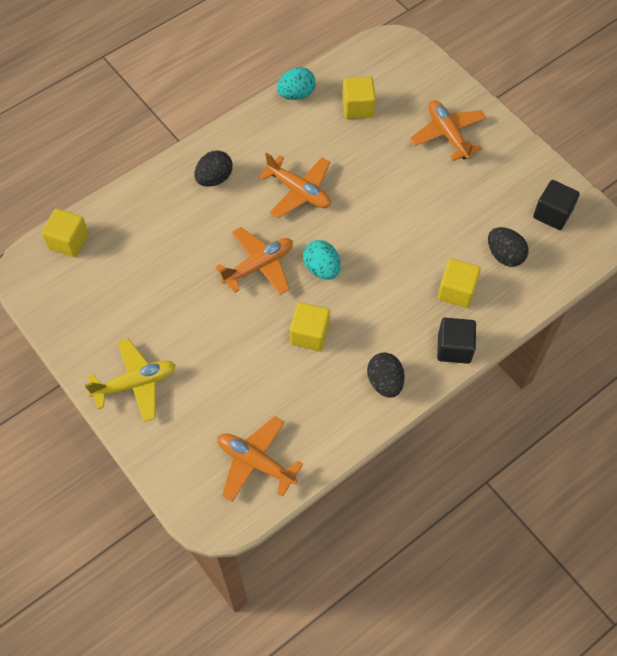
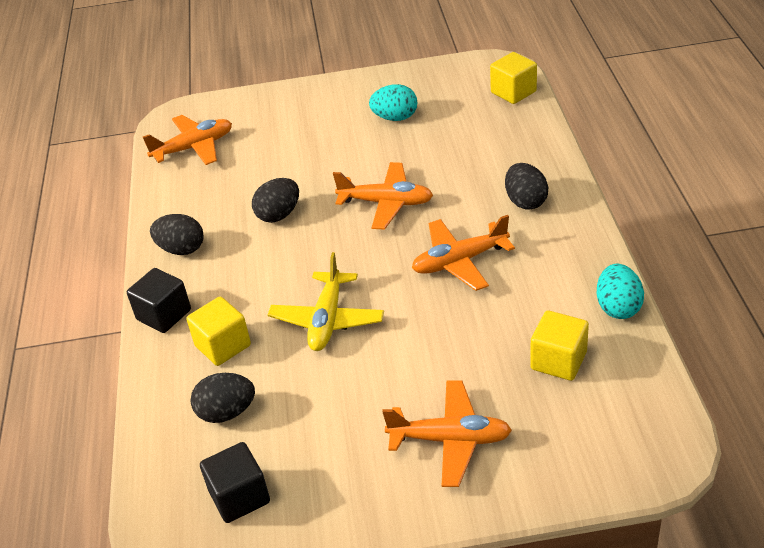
camera: 125 degrees right, 20 degrees down
yellow plane [85,338,176,422] -> yellow plane moved to [268,252,384,351]
orange plane [215,227,293,295] -> orange plane turned 75 degrees counterclockwise [333,162,433,230]
yellow cube [290,302,330,351] -> black egg [252,178,299,223]
turquoise egg [303,240,341,280] -> turquoise egg moved to [369,84,417,121]

